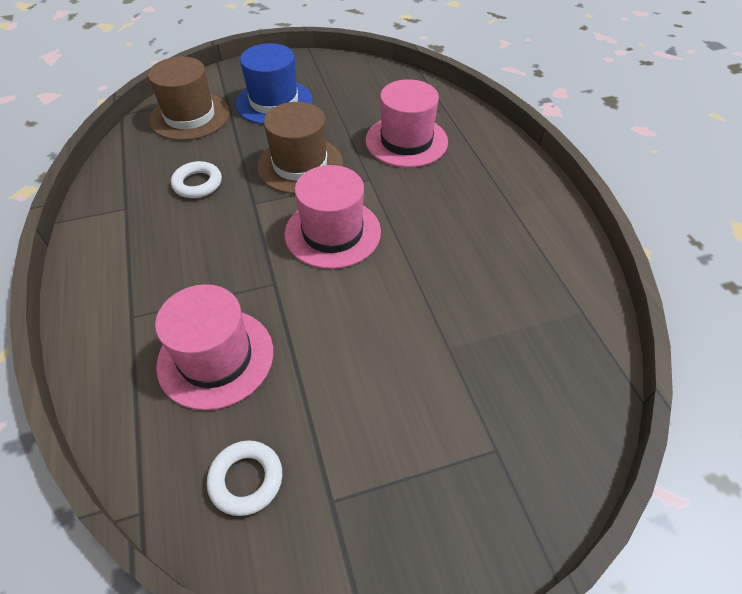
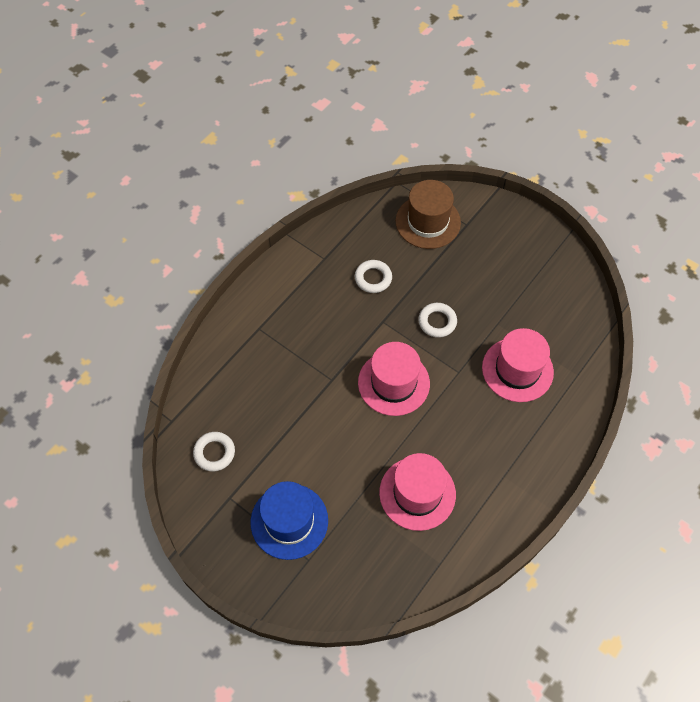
camera: 55 degrees right, 10 degrees up
pink hat [155,284,273,410] -> pink hat moved to [379,453,456,531]
blue hat [235,43,313,125] -> blue hat moved to [251,481,328,560]
brown hat [257,102,343,194] -> white ring [418,303,457,338]

